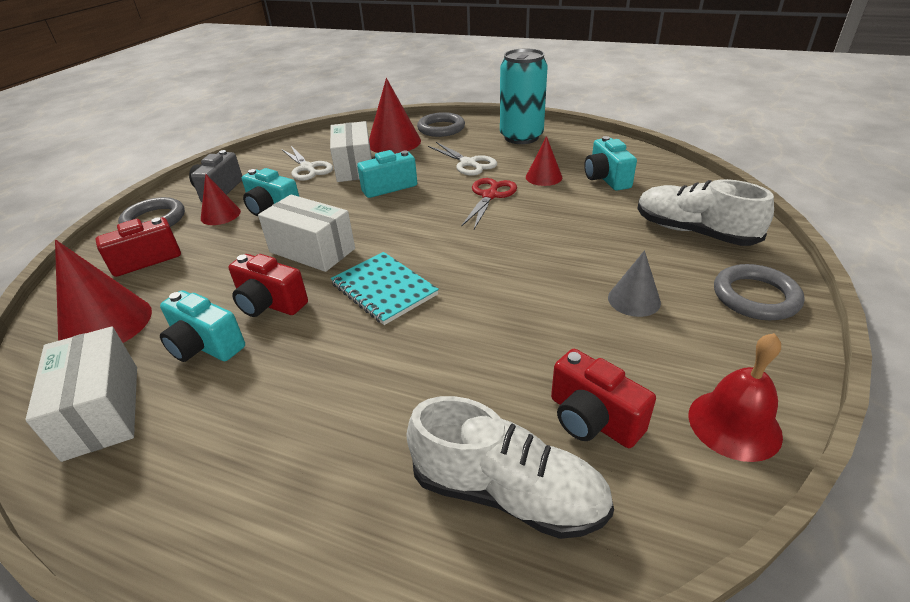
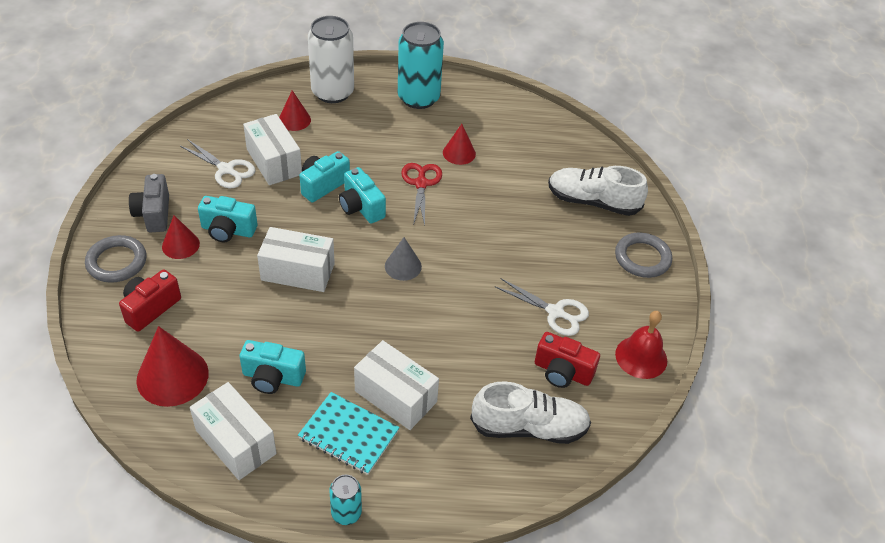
camera: 25 degrees left, 10 degrees up
red camera [228,254,308,317] -> none
turquoise notebook [331,252,439,325] -> turquoise notebook moved to [298,392,400,475]
red cone [369,78,421,154] -> red cone [279,90,311,131], size x0.59
grey ring [417,112,465,137] -> white can [308,16,354,103]
white scissors [428,142,497,176] -> white scissors moved to [495,278,589,336]
turquoise camera [584,136,637,191] -> turquoise camera moved to [339,167,386,224]
grey cone [608,250,661,317] -> grey cone moved to [385,237,422,281]
none -> turquoise can [329,475,362,525]
none -> white box [354,340,439,430]

